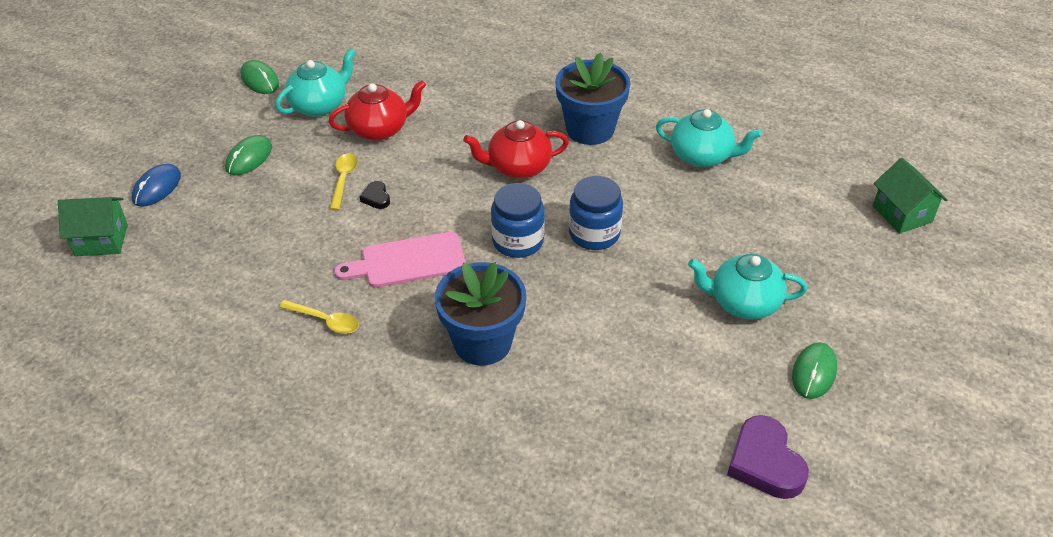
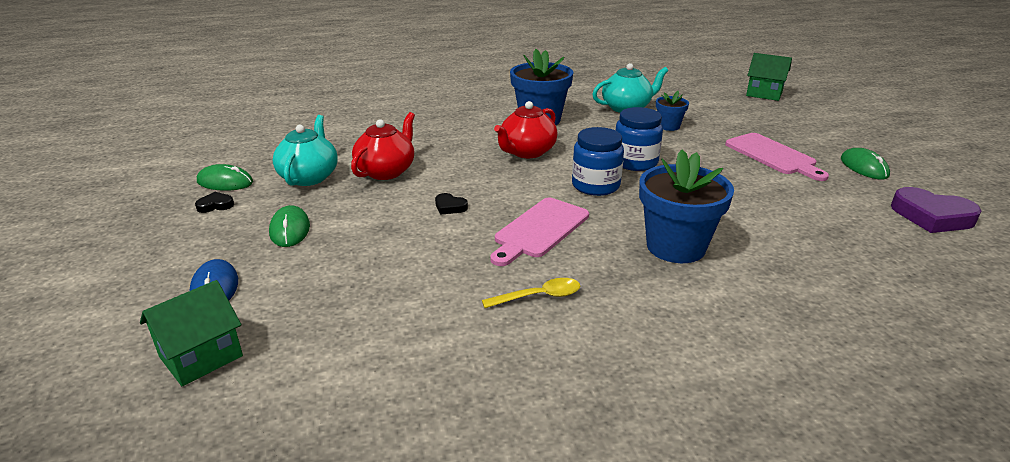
camera: 40 degrees left, 15 degrees down
yellow spoon [330,153,358,211] -> none
turquoise teapot [688,254,807,320] -> pink cutting board [725,133,829,181]
none -> black heart [195,192,234,213]
none -> blue flower pot [656,91,689,131]

